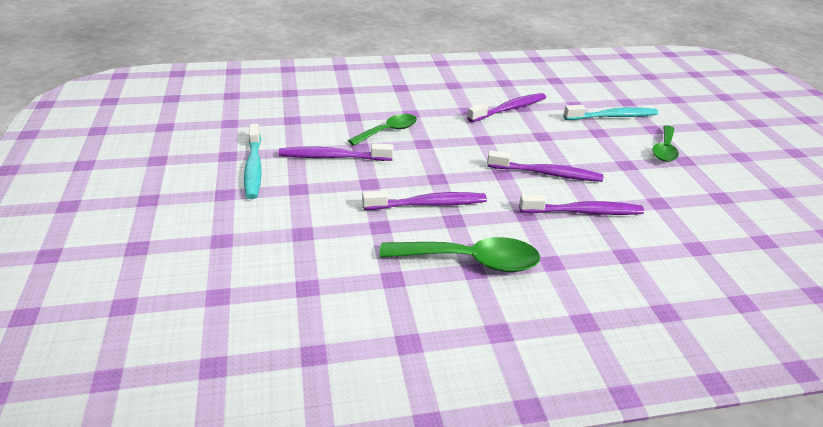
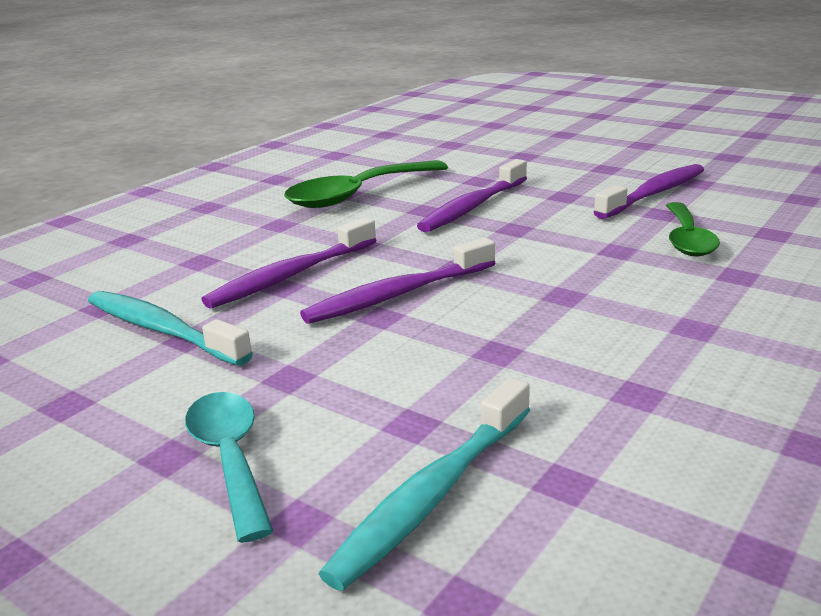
camera: 140 degrees right, 10 degrees down
turquoise toothbrush [244,124,262,199] -> turquoise toothbrush moved to [88,291,253,366]
purple toothbrush [467,93,546,122] -> none
green spoon [652,125,679,162] -> turquoise spoon [185,392,273,543]

